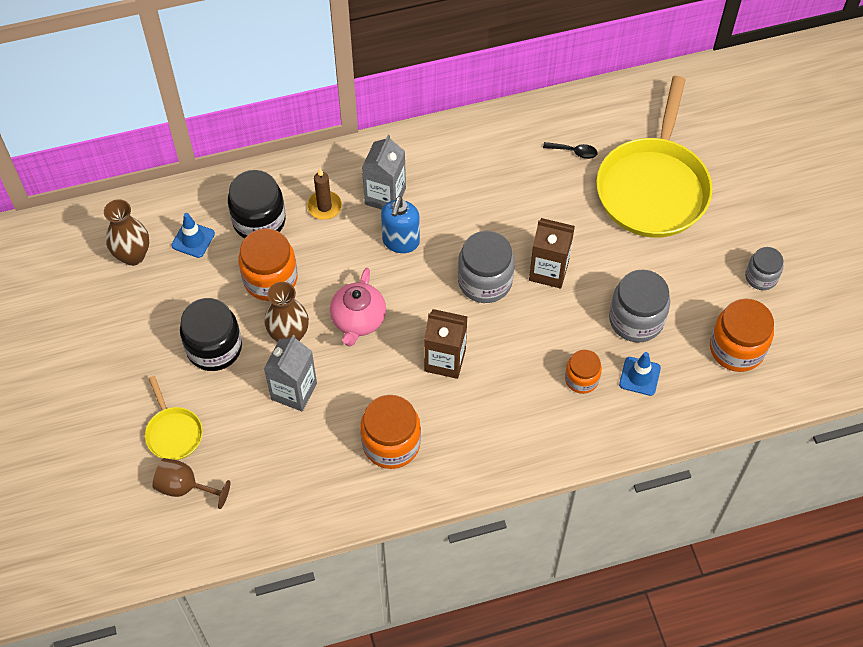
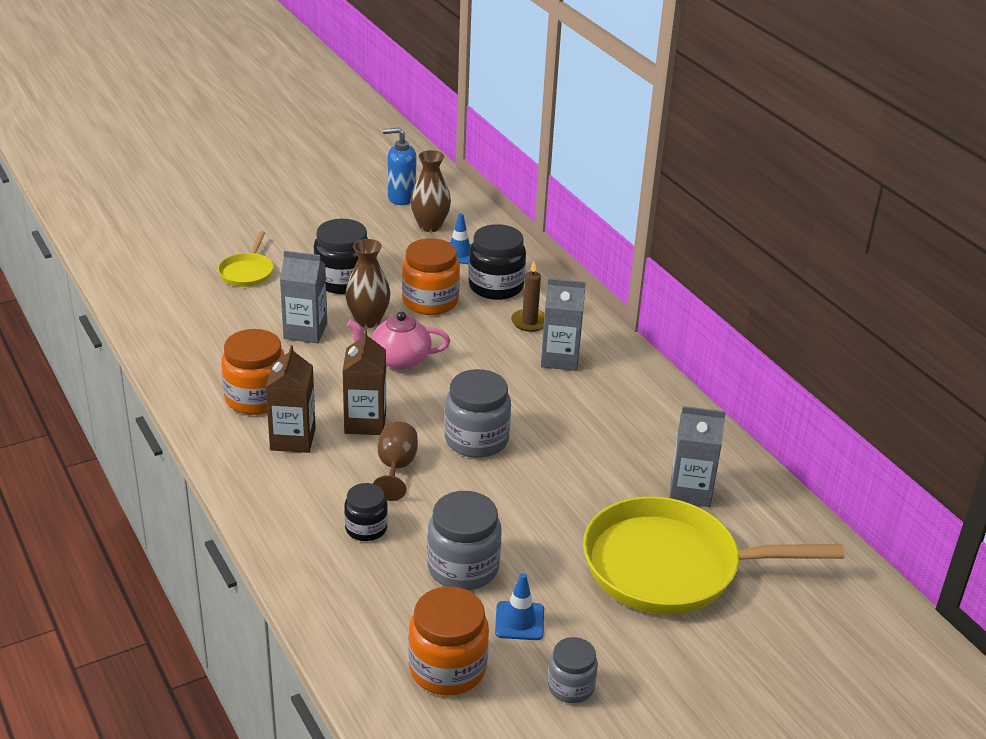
camera: 75 degrees right, 25 degrees down
yellow pan [145,376,203,460] -> yellow pan turned 45 degrees counterclockwise [218,231,273,287]
brown goblet [152,458,230,509] -> brown goblet moved to [373,421,418,501]
blue soap dispenser [381,197,420,253] -> blue soap dispenser moved to [383,128,417,205]
brown carton [529,218,575,289] -> brown carton moved to [265,345,316,453]
black spoon [543,142,598,159] -> grey carton [670,406,726,507]
orange jar [565,350,602,394] -> black jar [344,483,388,541]
blue traffic cone [619,352,661,396] -> blue traffic cone moved to [495,573,544,640]

